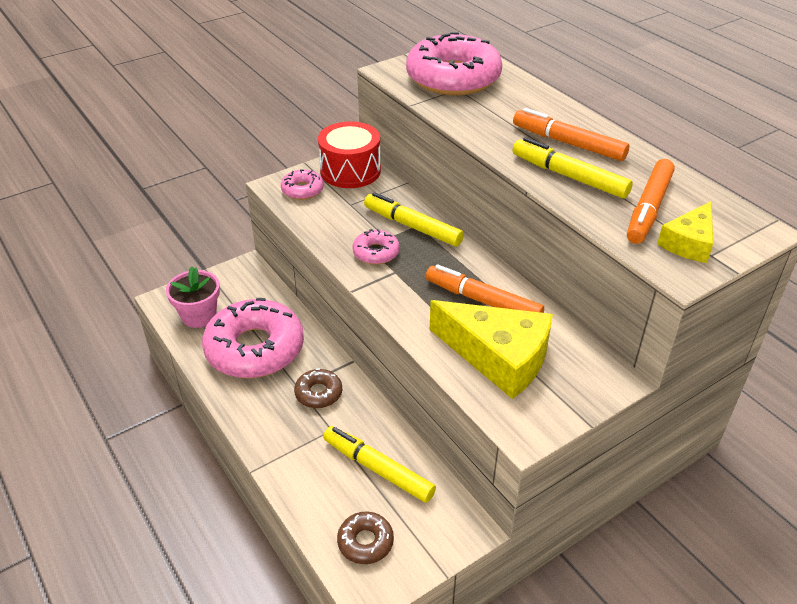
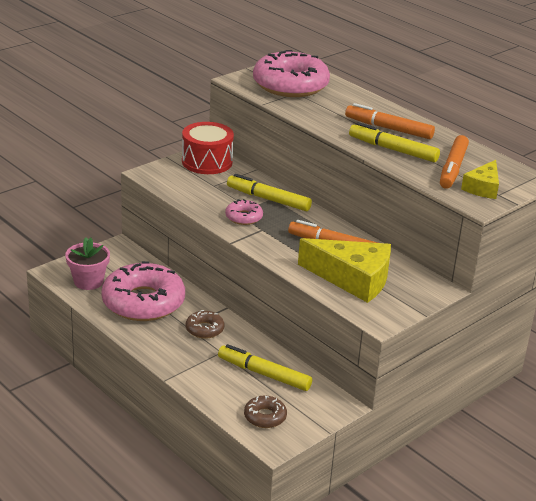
camera: 10 degrees left, 10 degrees down
pink donut [281,169,324,200] -> none

